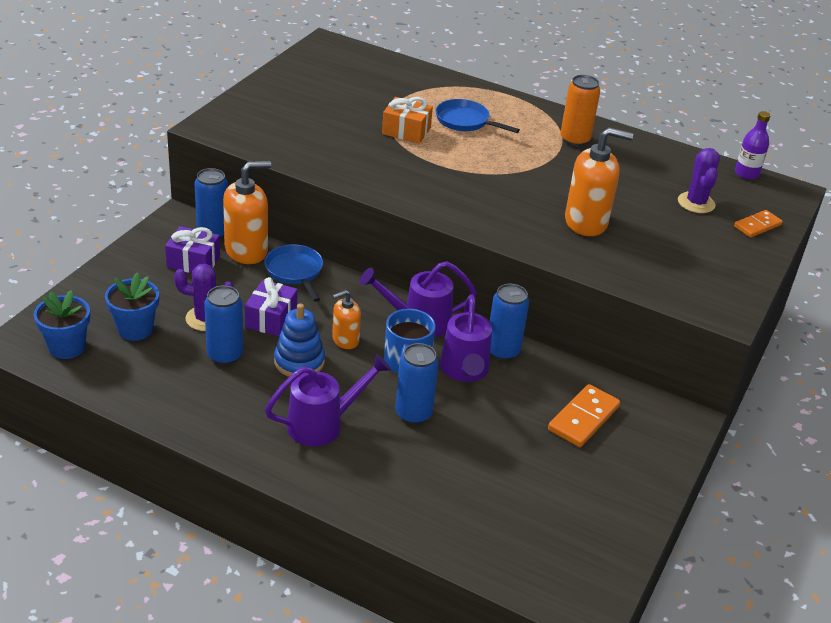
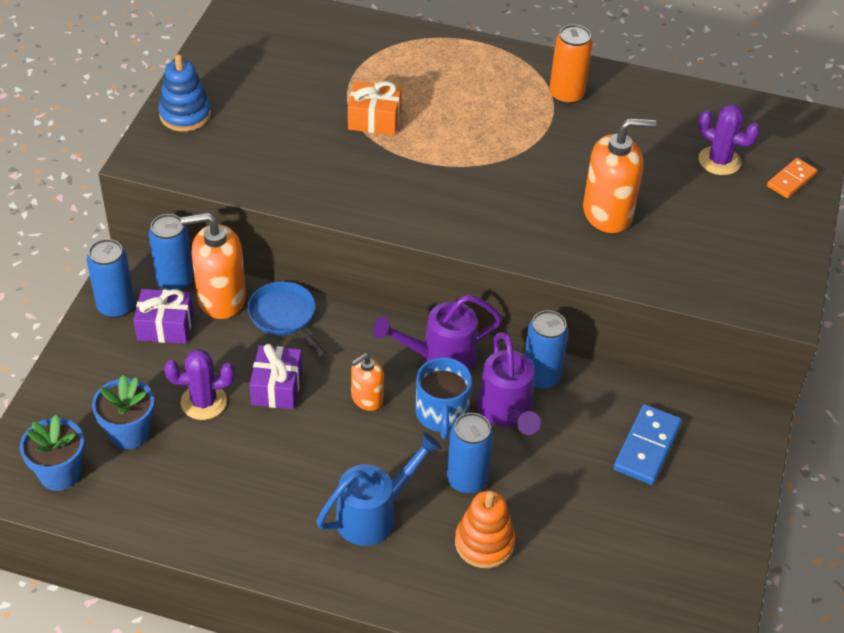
camera: 10 degrees left, 10 degrees up
blue can [204,285,243,365] -> blue can moved to [87,239,135,318]
orange soap dispenser [223,161,271,264] -> orange soap dispenser turned 150 degrees counterclockwise [181,212,246,319]
purple watering can [265,354,391,446] -> blue watering can [316,432,442,546]
blue stacking toy [274,303,325,377] -> blue stacking toy moved to [159,54,211,132]
blue pan [436,99,520,133] -> none
orange domino [548,384,620,447] -> blue domino [613,404,682,485]
purple cactus [678,148,720,213] -> purple cactus turned 45 degrees counterclockwise [698,104,760,175]
purple bottle [735,111,770,180] -> none
none -> orange stacking toy [455,491,515,568]

